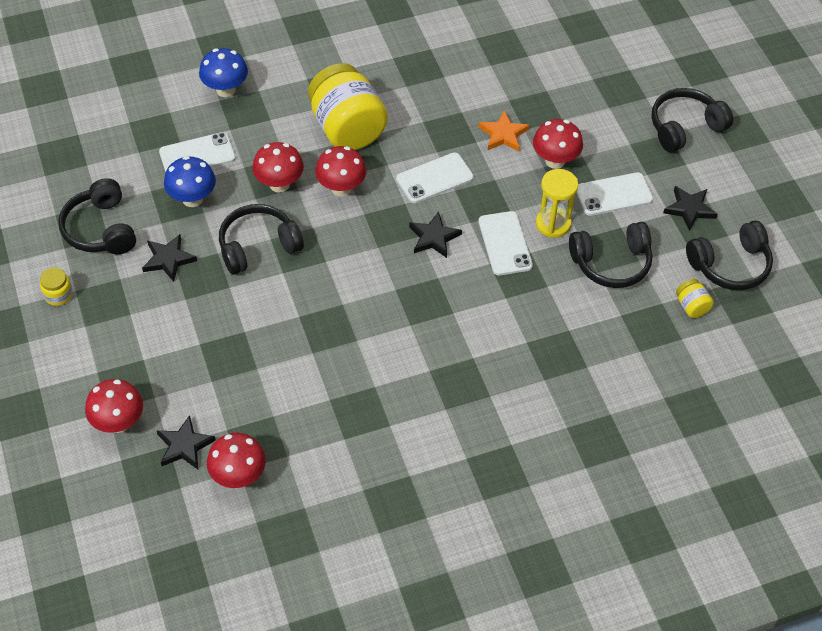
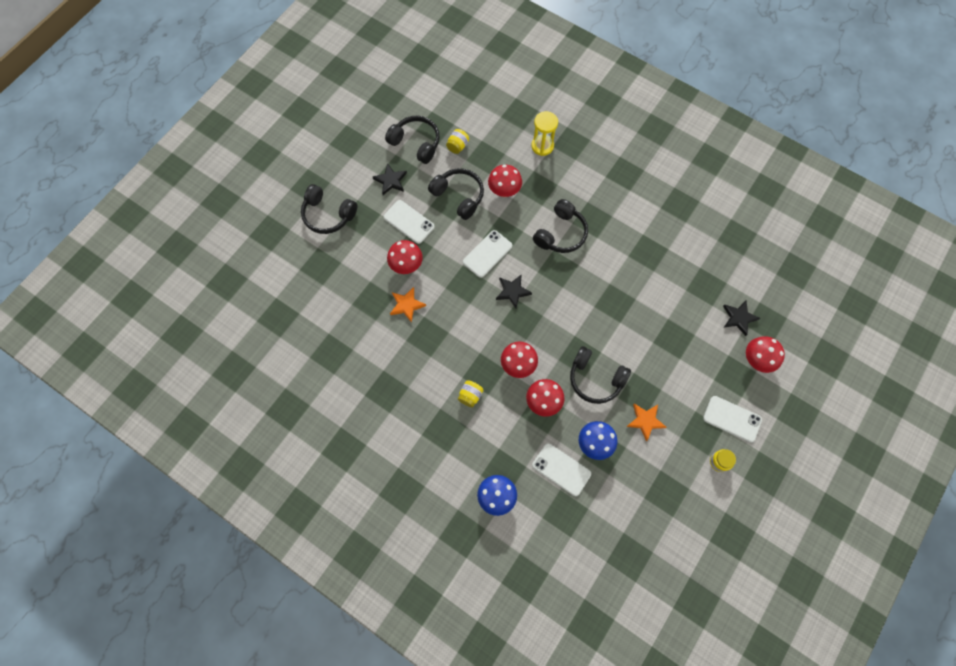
camera: 125 degrees left, 15 degrees up
black headphones [59,178,136,254] -> black headphones moved to [533,199,588,253]
black star [142,234,197,282] -> orange star [627,404,666,441]
red mushroom [207,433,266,488] -> red mushroom moved to [488,165,522,197]
yellow jar [308,63,388,150] -> yellow jar [458,380,483,408], size x0.42
white phone [396,152,474,203] -> white phone moved to [703,396,762,442]
yellow hourglass [536,169,578,238] -> yellow hourglass moved to [531,111,558,156]

